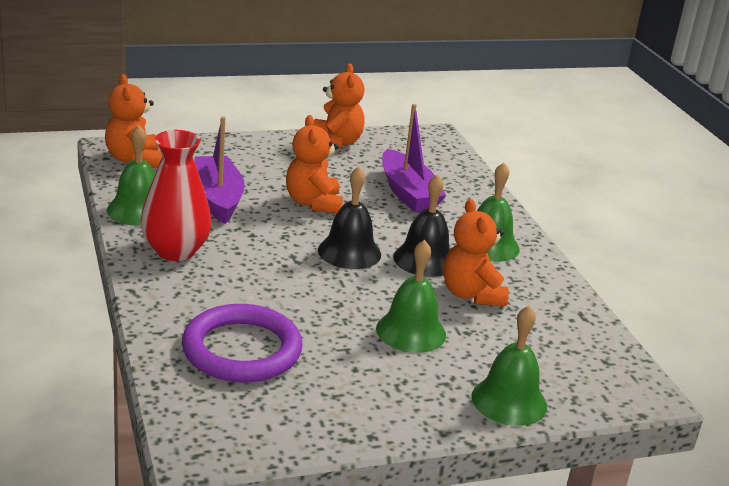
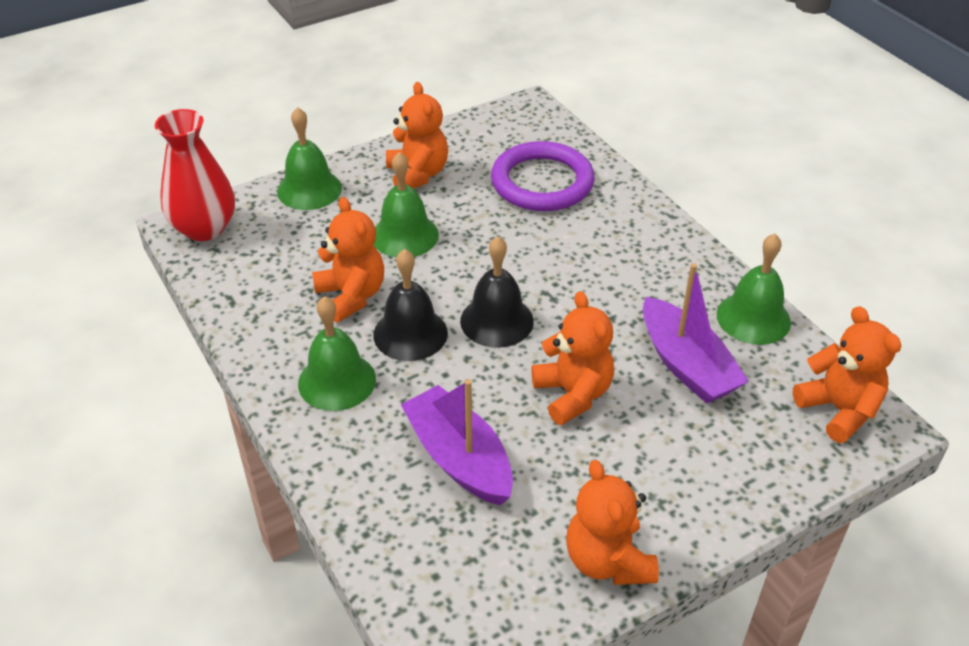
camera: 170 degrees right, 15 degrees up
red vase [141,130,212,261] -> red vase moved to [155,109,235,241]
none -> orange teddy bear [386,82,448,189]

